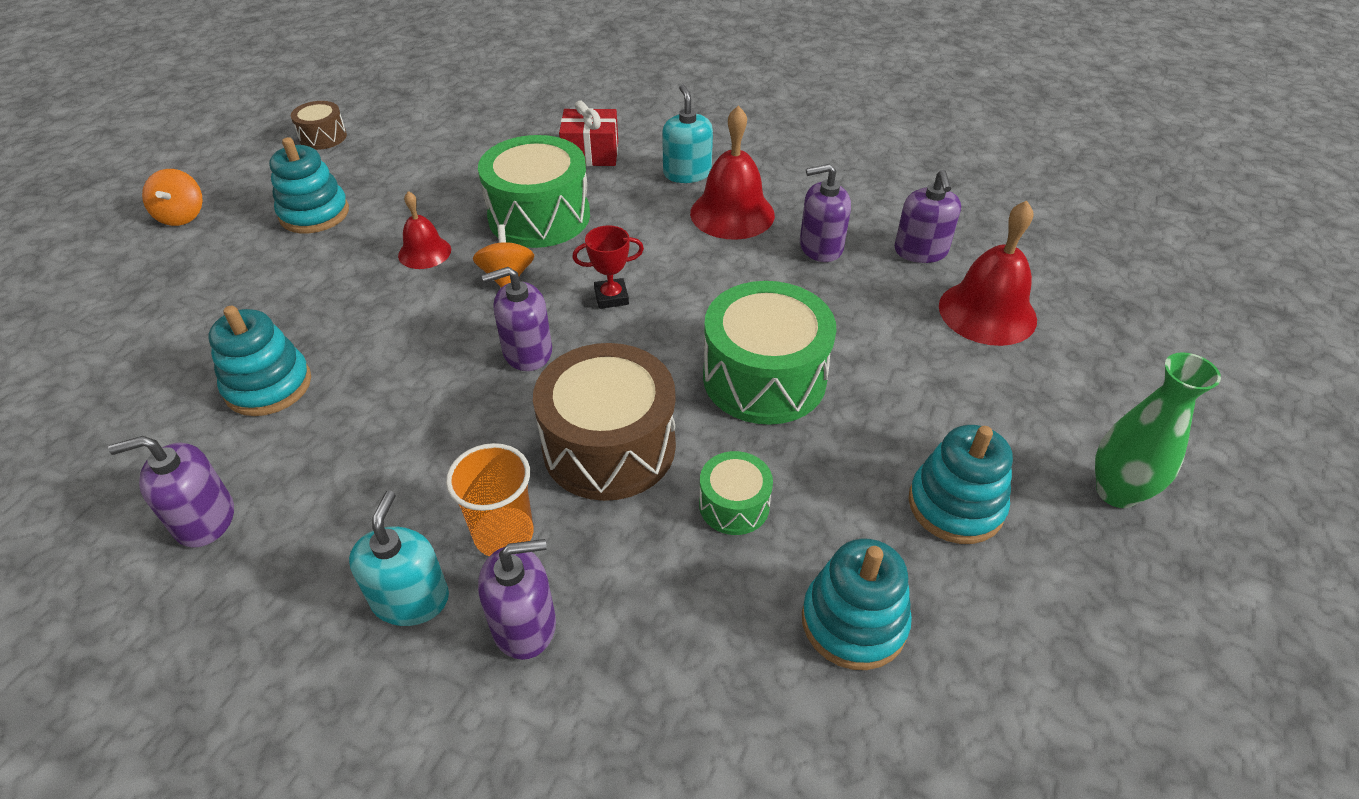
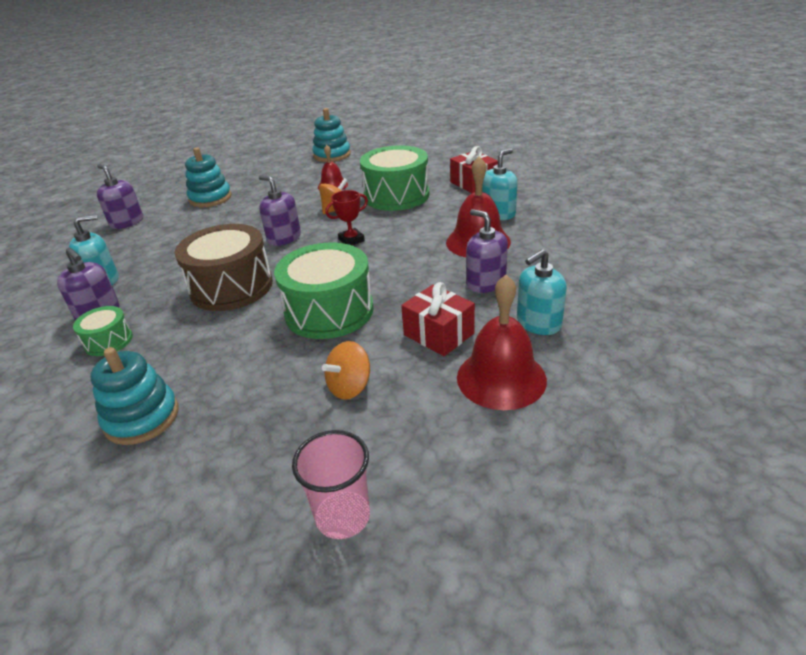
camera: 60 degrees right, 10 degrees down
orange spinning top [142,169,203,226] -> orange spinning top moved to [322,341,370,400]
brown drum [291,101,347,150] -> none
orange cup [446,443,533,556] -> none
red trophy [572,225,644,309] -> red trophy turned 75 degrees counterclockwise [325,190,368,245]
green drum [699,451,773,535] -> green drum moved to [73,306,133,356]
purple soap dispenser [895,170,961,263] -> turquoise soap dispenser [517,249,567,335]
turquoise stacking toy [908,425,1013,544] -> none
green vase [1095,352,1221,508] -> pink cup [292,430,370,539]
none -> red gift [401,282,475,356]

